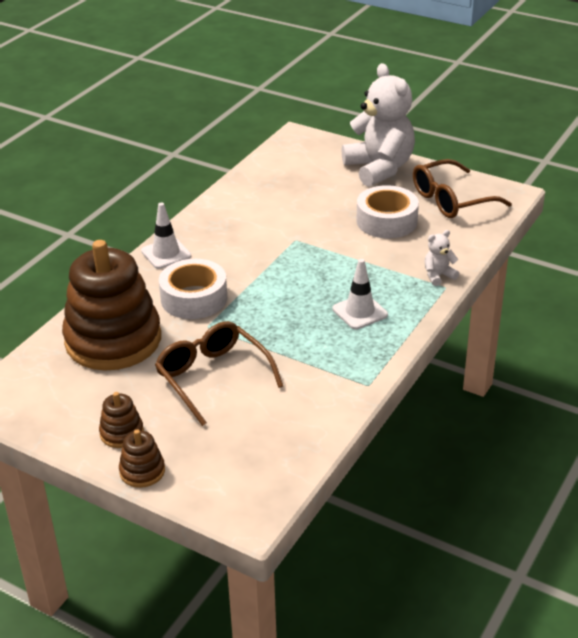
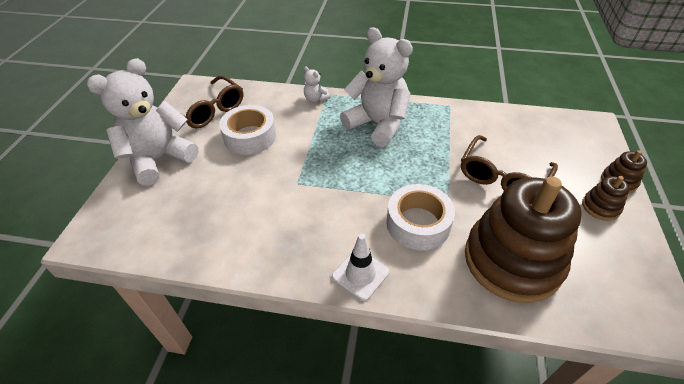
camera: 110 degrees left, 10 degrees up
white traffic cone [332,259,388,329] -> white teddy bear [340,27,413,147]

